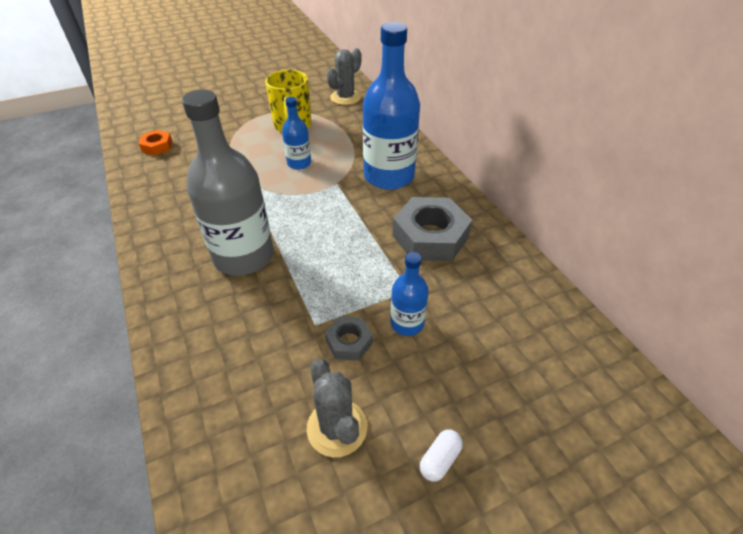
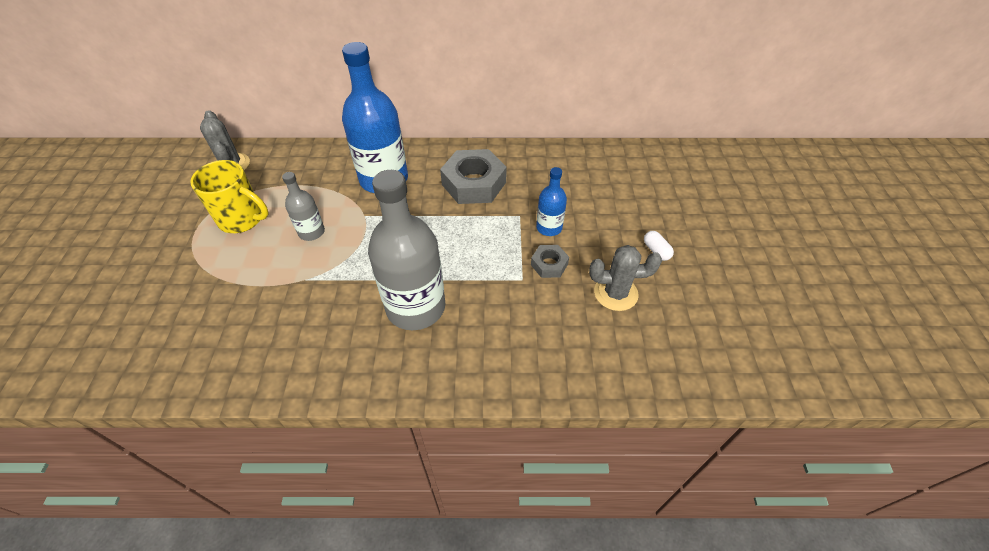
camera: 65 degrees left, 5 degrees up
orange nut [138,130,173,156] -> none
blue bottle [282,97,311,170] -> grey bottle [282,172,325,241]

